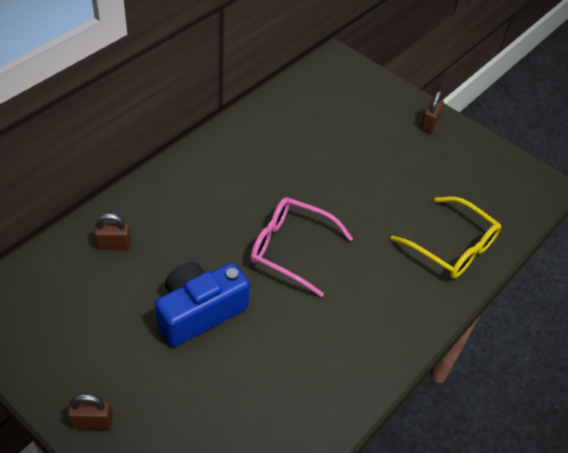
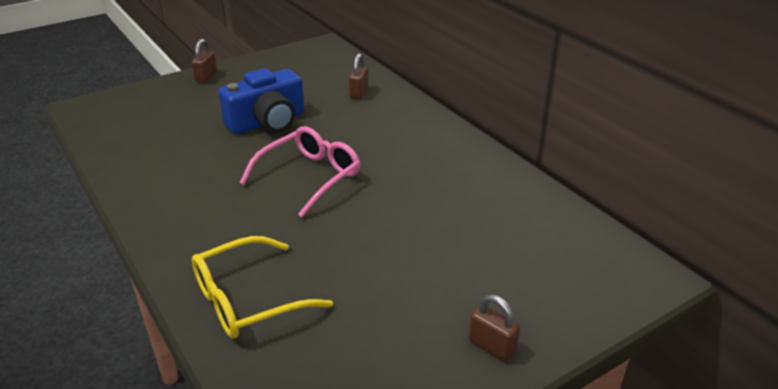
camera: 110 degrees right, 15 degrees down
blue camera [155,262,250,347] -> blue camera turned 75 degrees clockwise [218,68,304,134]

